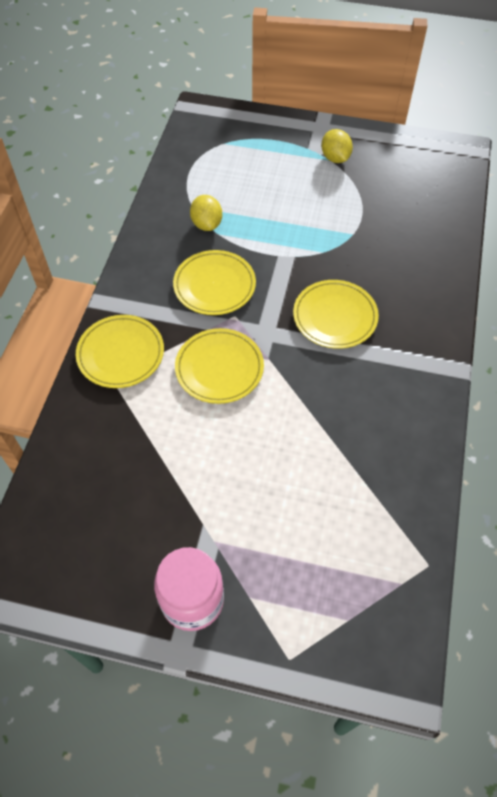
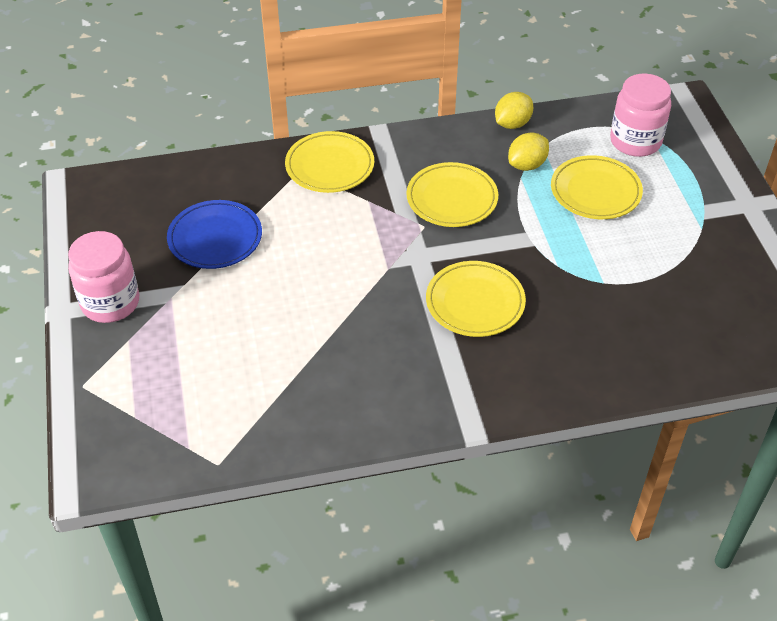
camera: 65 degrees right, 10 degrees down
yellow plate [175,328,264,404] -> yellow plate moved to [551,155,643,219]
yellow lemon [321,129,353,163] -> yellow lemon moved to [495,92,533,129]
none -> blue plate [167,200,262,269]
none -> pink jar [610,74,671,157]

